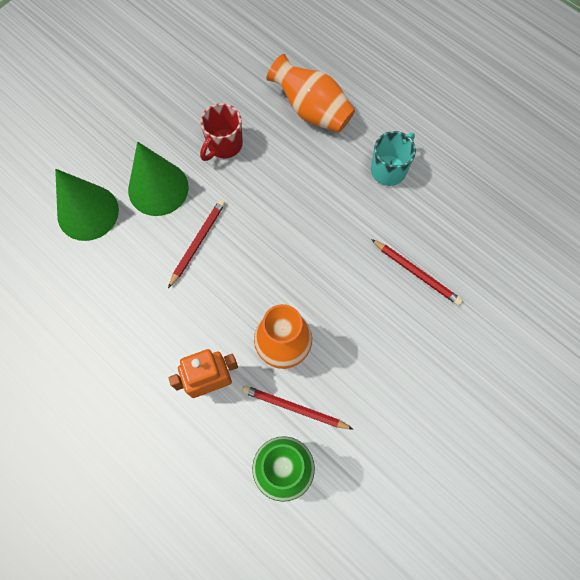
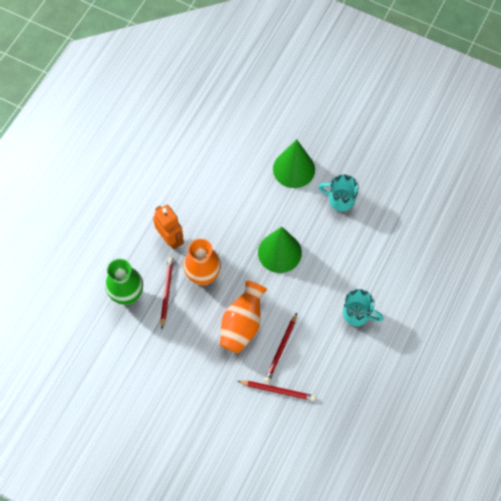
camera: 75 degrees right, 5 degrees down
green cone [55,169,119,241] -> green cone moved to [258,227,302,273]
red pencil [168,199,226,288] -> red pencil moved to [237,381,316,401]
red mug [200,103,243,161] -> turquoise mug [318,175,359,211]
orange vase [266,54,355,133] -> orange vase moved to [220,281,267,353]

